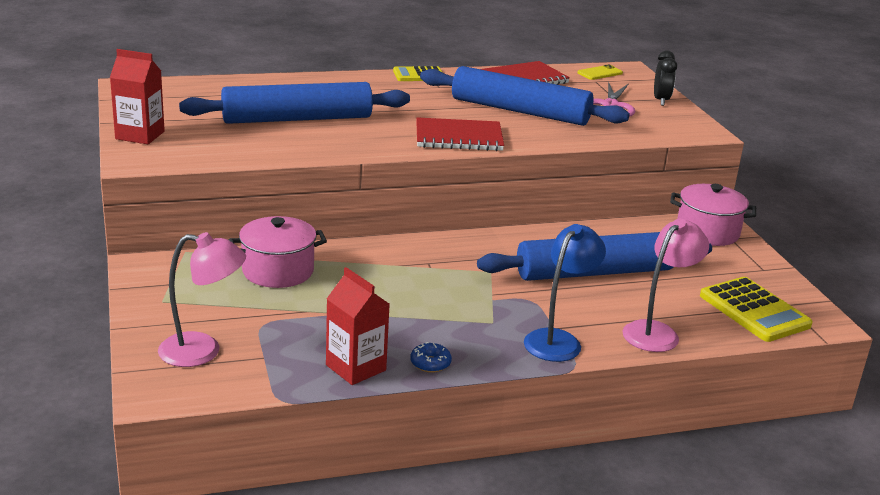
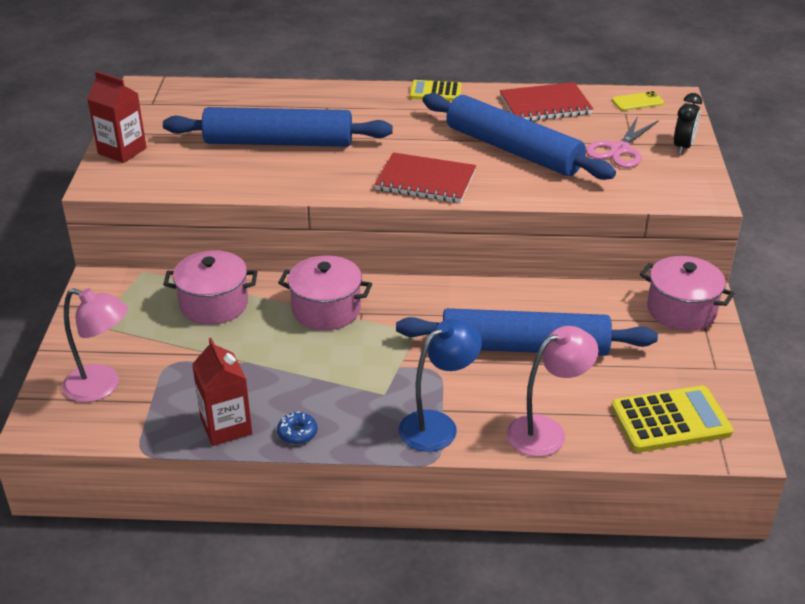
camera: 20 degrees right, 10 degrees up
yellow calculator [700,277,813,342] -> yellow calculator turned 90 degrees counterclockwise [611,386,733,452]
none -> pink pot [278,255,372,330]

